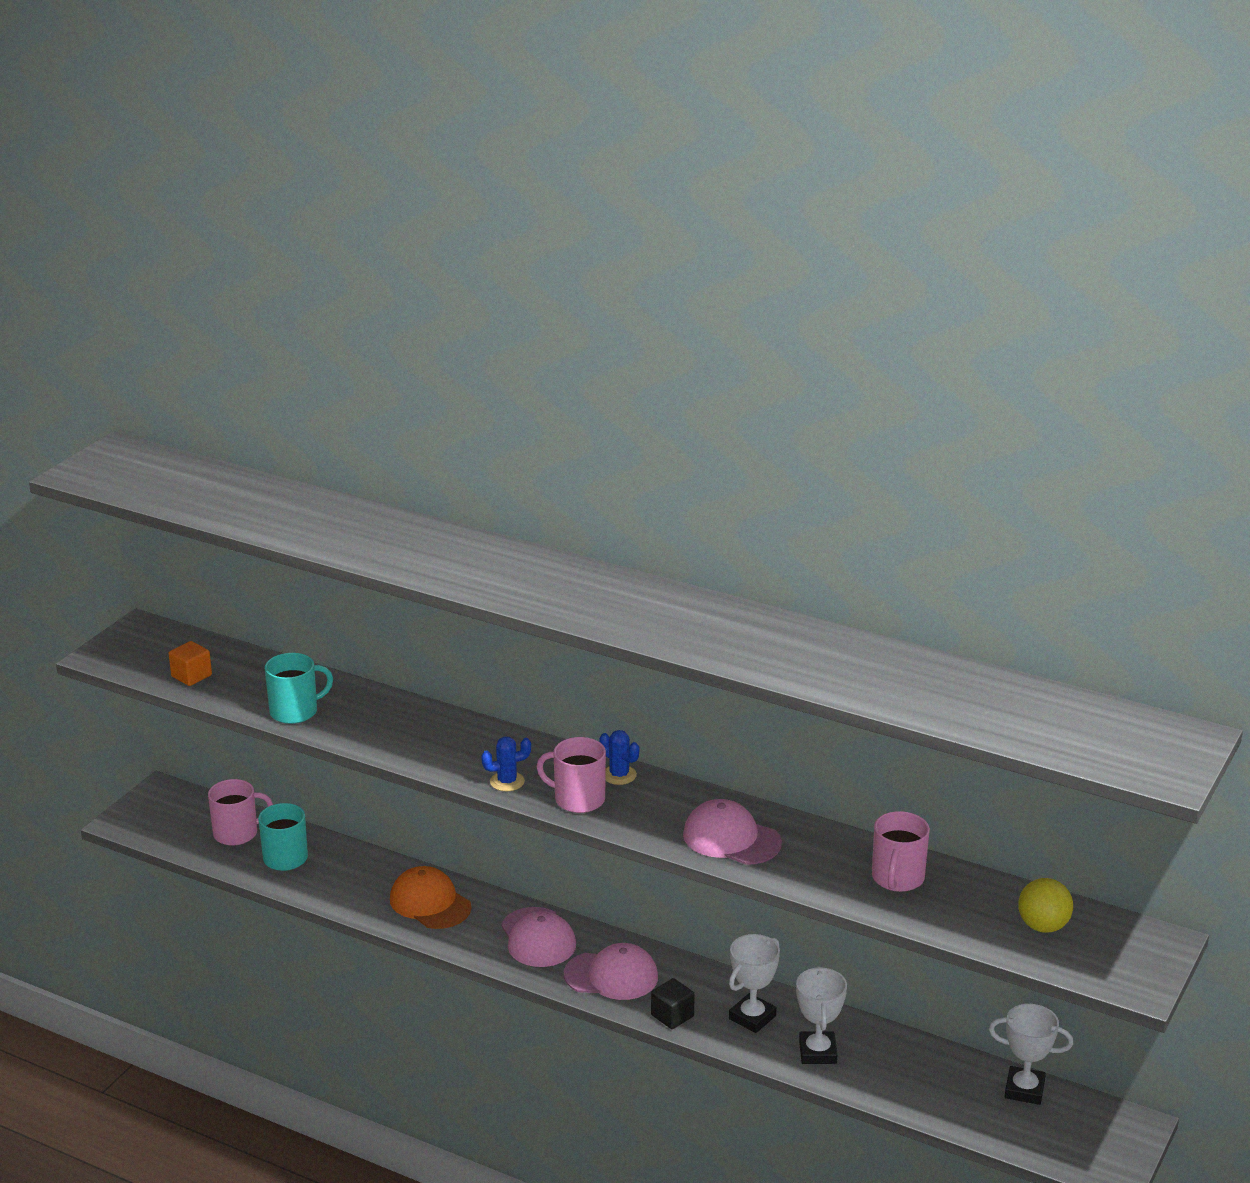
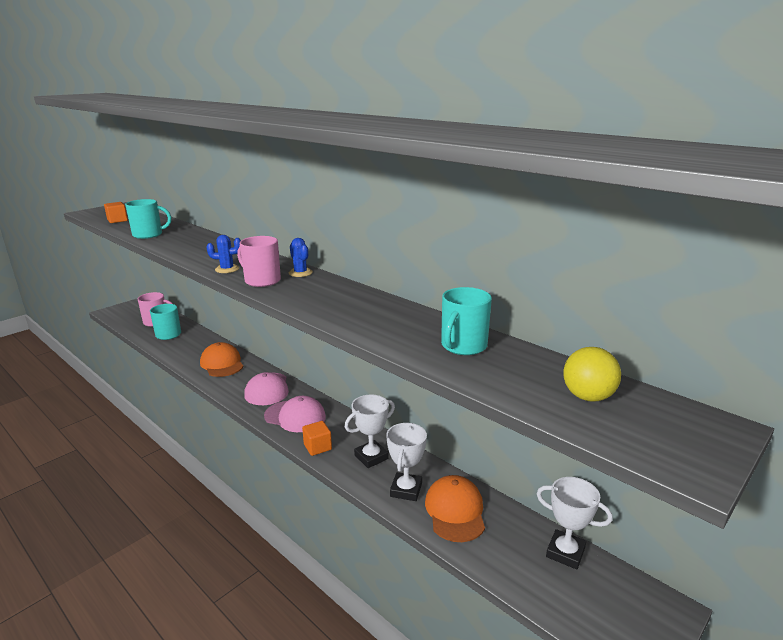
camera: 15 degrees right, 5 degrees down
black cube [651,978,695,1029] -> orange cube [302,421,332,456]
pink cap [683,799,782,865] -> none
pink mug [872,811,930,892] -> turquoise mug [441,287,492,355]
none -> orange cap [425,475,485,542]

